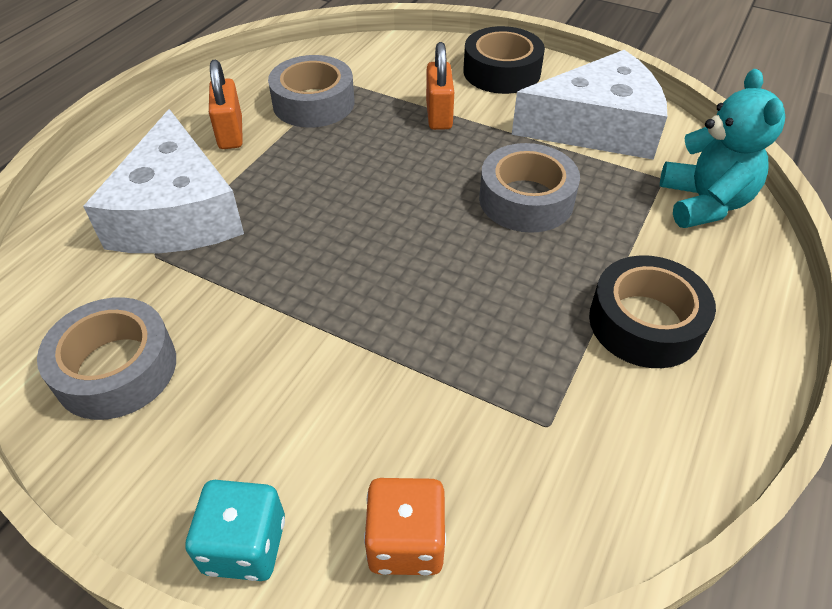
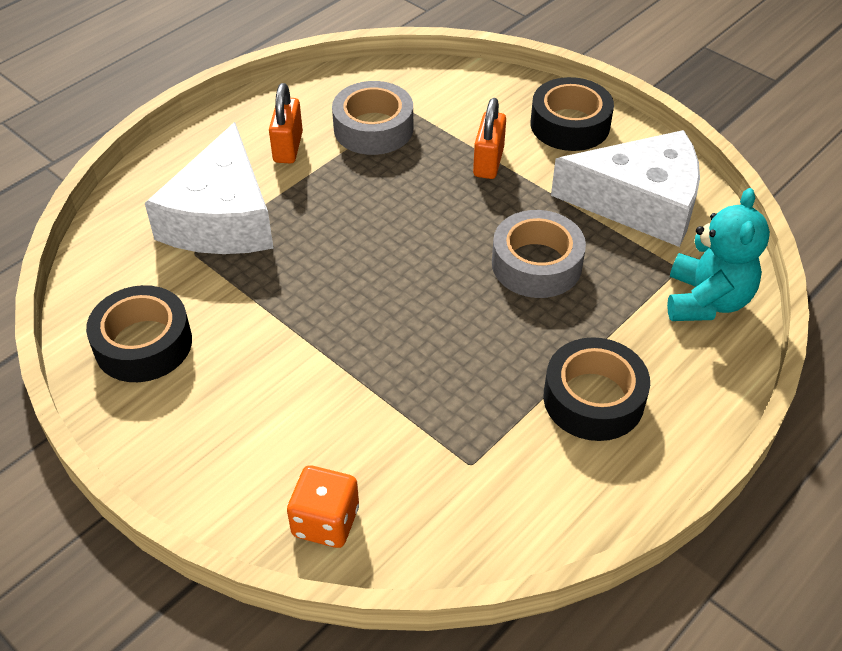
camera: 15 degrees right, 0 degrees up
grey tape [37,297,176,420] -> black tape [86,285,192,382]
turquoise dice [185,480,285,581] -> none

